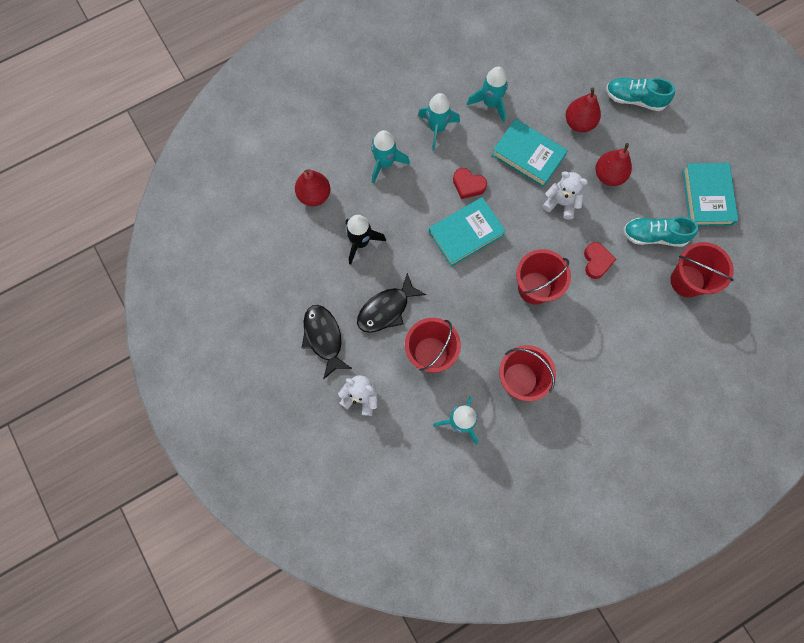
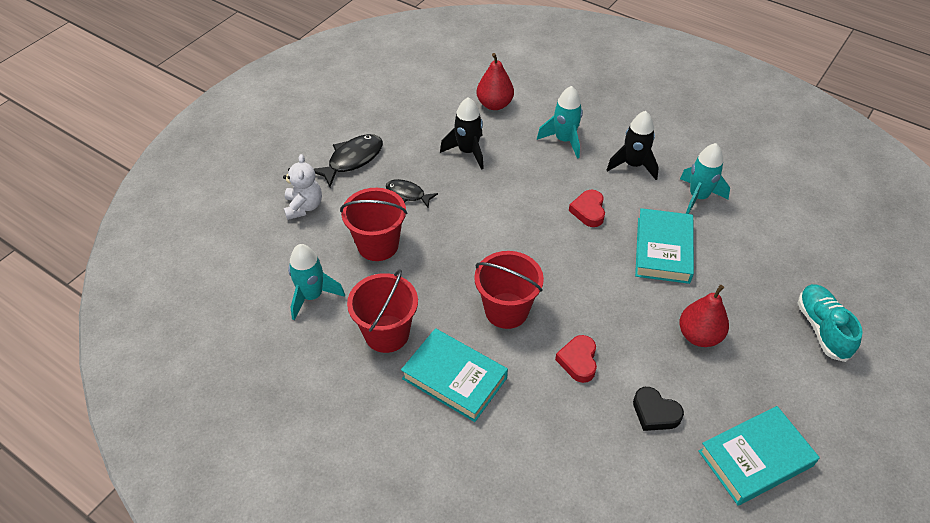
camera: 65 degrees right, 25 degrees down
black fish [357,273,426,333] -> black fish [386,179,438,208], size x0.63
turquoise rocket [418,93,460,151] -> black rocket [607,111,659,180]
turquoise book [429,197,506,267] -> turquoise book moved to [401,328,508,422]
white teddy bear [542,171,588,219] -> none
red pear [566,87,601,132] -> none
red heart [584,242,616,279] -> red heart turned 120 degrees clockwise [555,335,597,383]
turquoise shoe [623,217,699,247] -> black heart [633,387,684,431]
red bucket [670,242,734,297] -> none

